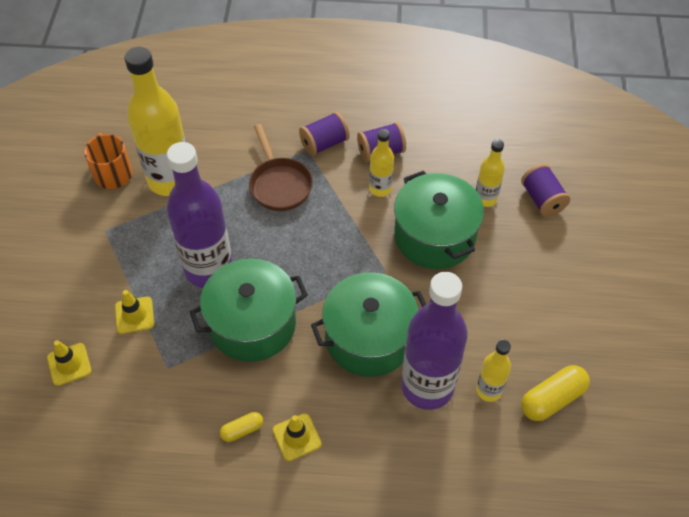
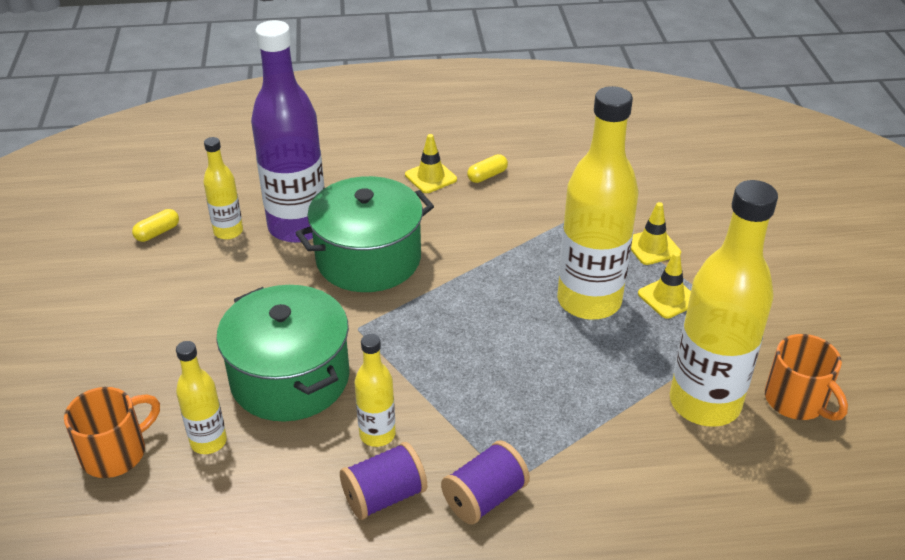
camera: 170 degrees right, 15 degrees down
yellow traffic cone [47,340,92,386] -> yellow traffic cone moved to [638,252,691,319]
purple bottle [167,142,233,288] -> yellow bottle [557,86,638,320]
green pot [190,258,308,362] -> none
brown pan [249,124,313,211] -> none
purple spool [521,164,570,217] -> orange mug [64,387,160,478]
yellow capsule [521,365,590,421] -> yellow capsule [132,209,179,242], size x0.57

